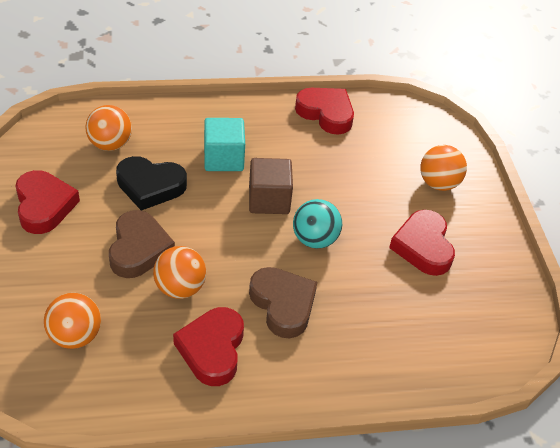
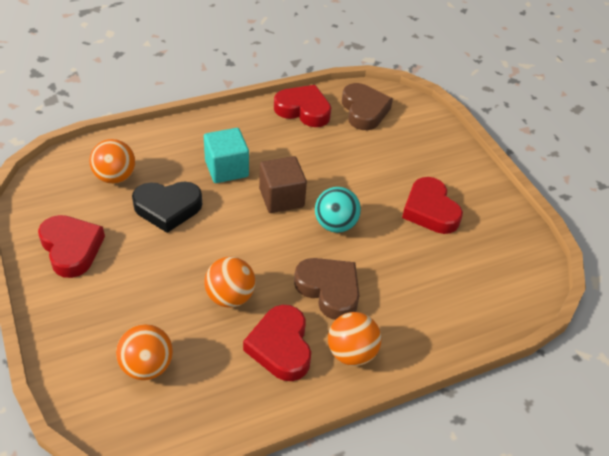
camera: 15 degrees left, 0 degrees up
brown heart [109,210,175,278] -> brown heart moved to [342,83,393,130]
orange ball [420,145,467,191] -> orange ball moved to [328,312,381,366]

